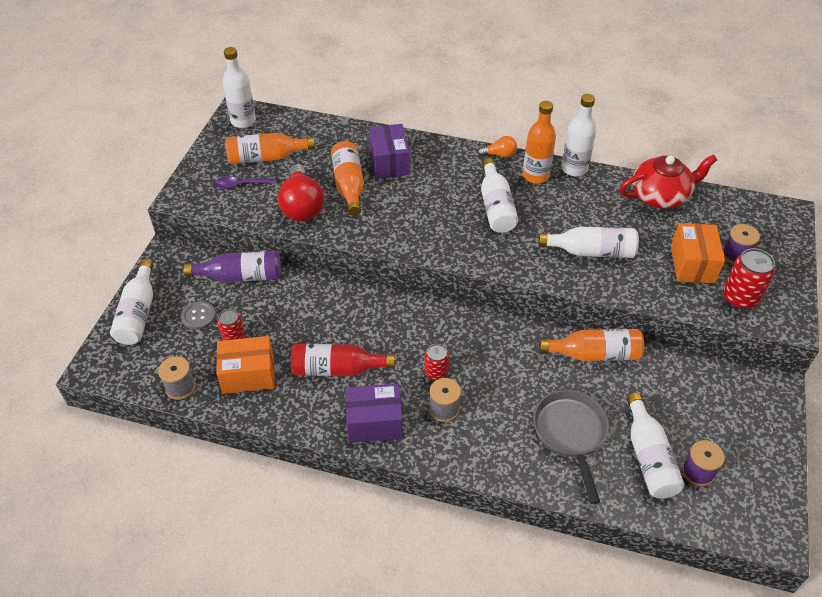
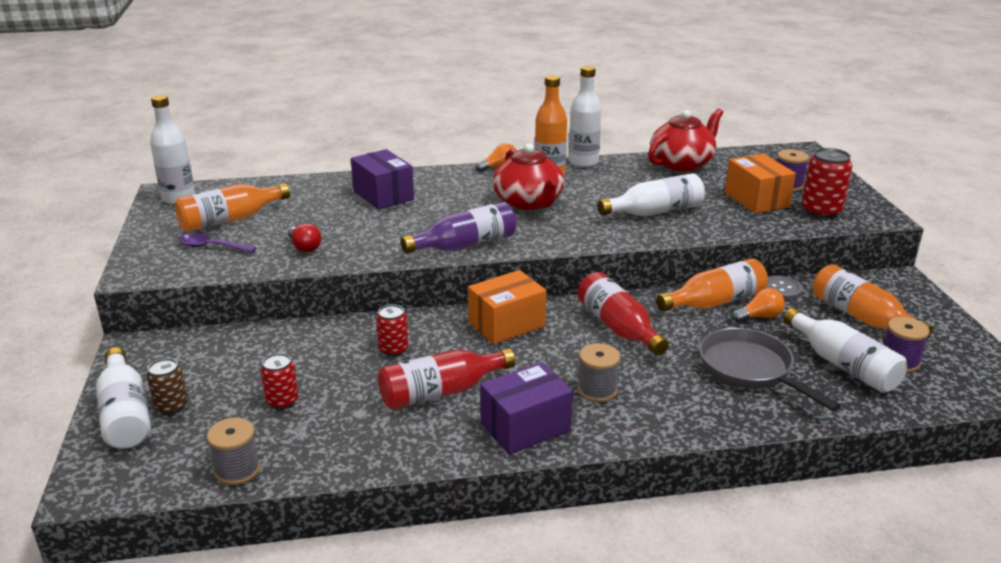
camera: 25 degrees left, 20 degrees down
grey button [181,301,216,330] -> grey button moved to [766,275,803,300]
purple bottle [184,251,281,282] -> purple bottle moved to [401,202,516,254]
purple spoon [214,176,276,189] -> purple spoon turned 45 degrees clockwise [179,234,256,253]
orange box [216,336,275,394] -> orange box moved to [468,270,546,344]
red light bulb [278,164,324,221] -> red light bulb [288,223,322,252], size x0.50
orange bottle [331,141,364,216] -> orange bottle moved to [813,264,933,339]
red can [424,344,449,381] -> red can moved to [376,304,408,356]
white bottle [481,158,518,233] -> red teapot [493,143,564,210]
none -> brown can [147,358,188,415]
none -> red bottle [577,272,669,356]
none -> orange light bulb [732,288,785,322]

